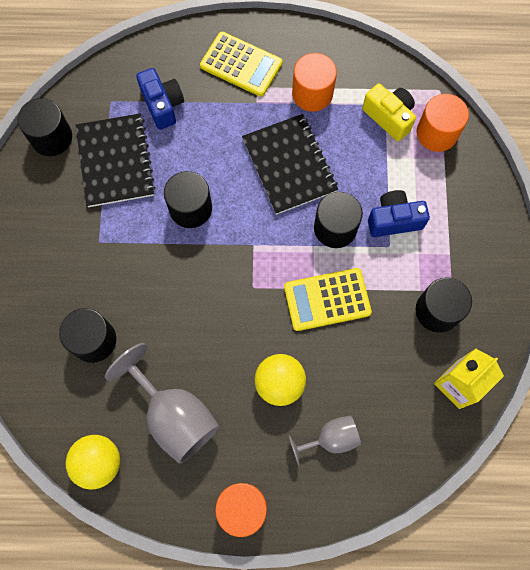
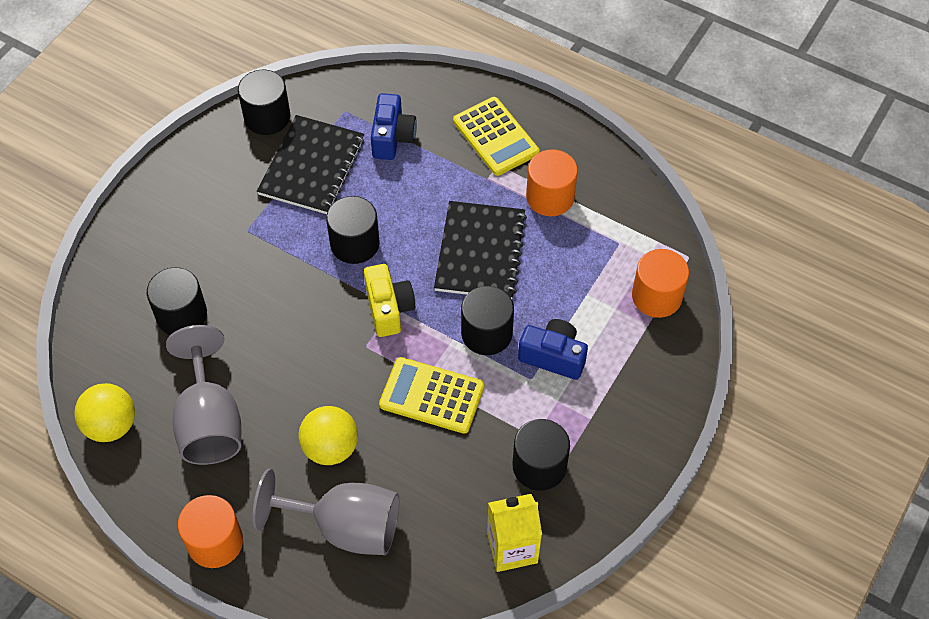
camera: 30 degrees right, 15 degrees down
grey goblet [289,416,361,466] -> grey goblet [252,469,399,555], size x1.73
yellow camera [362,84,416,141] -> yellow camera moved to [364,264,415,337]

